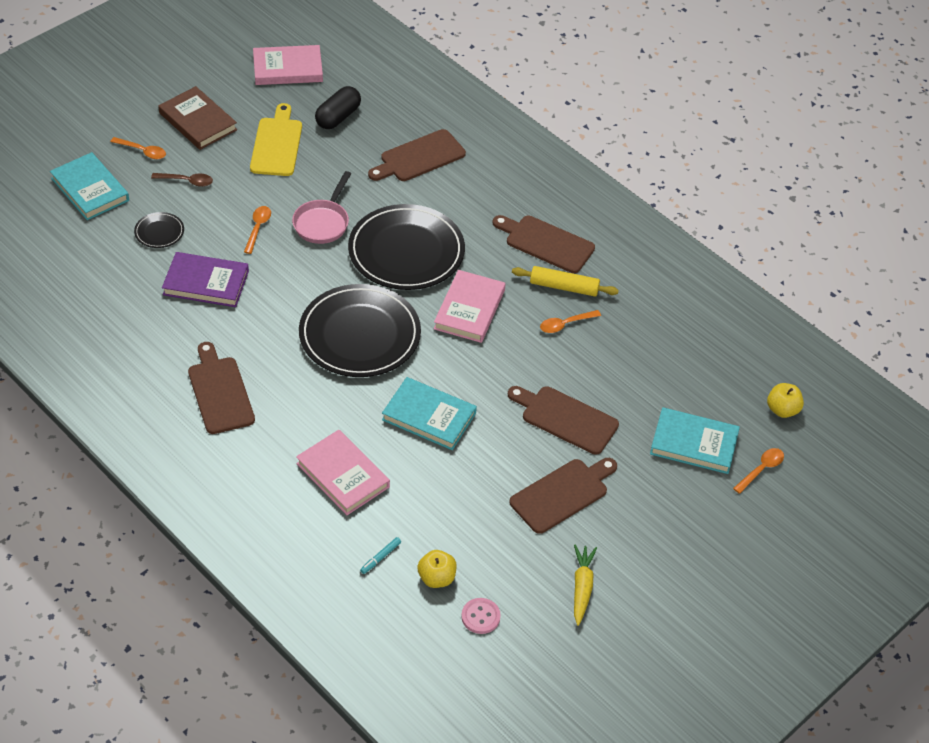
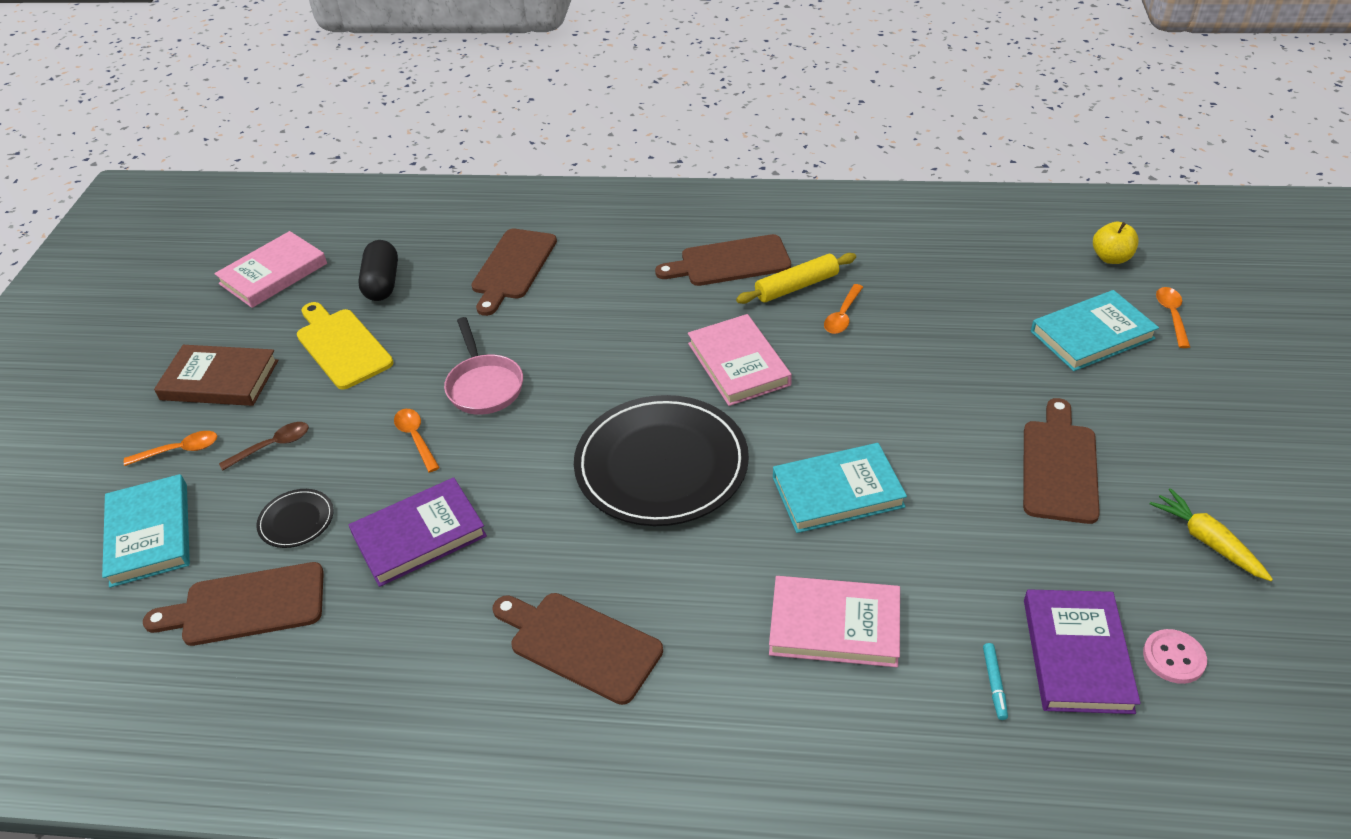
camera: 35 degrees left, 5 degrees down
turquoise book [50,152,129,220] -> turquoise book turned 60 degrees clockwise [102,474,190,588]
black plate [348,204,465,290] -> none
yellow apple [417,550,457,588] -> purple book [1024,589,1141,714]
brown cutting board [508,386,619,455] -> brown cutting board moved to [143,562,324,646]

